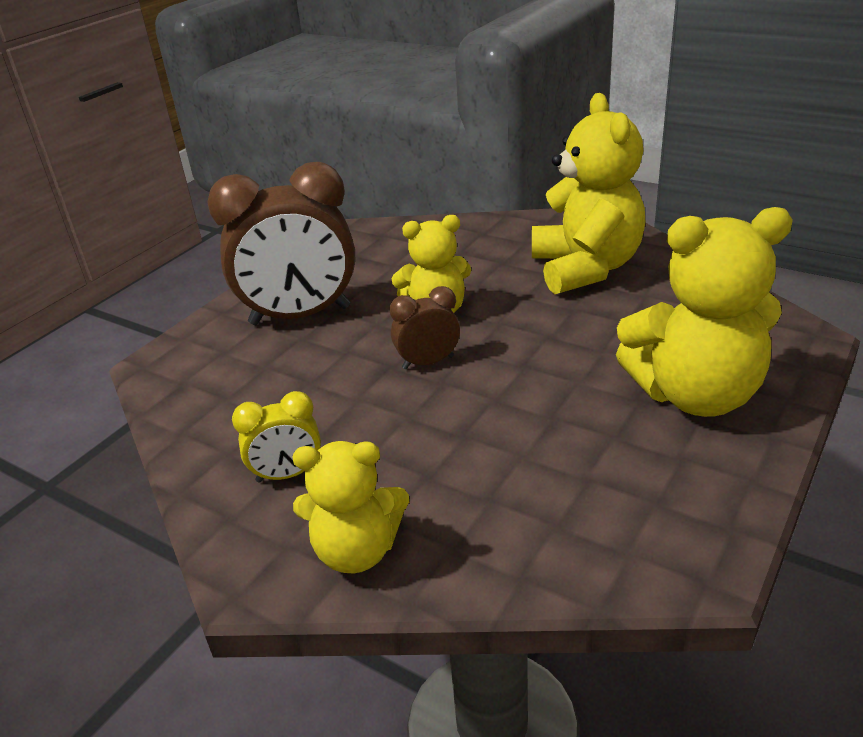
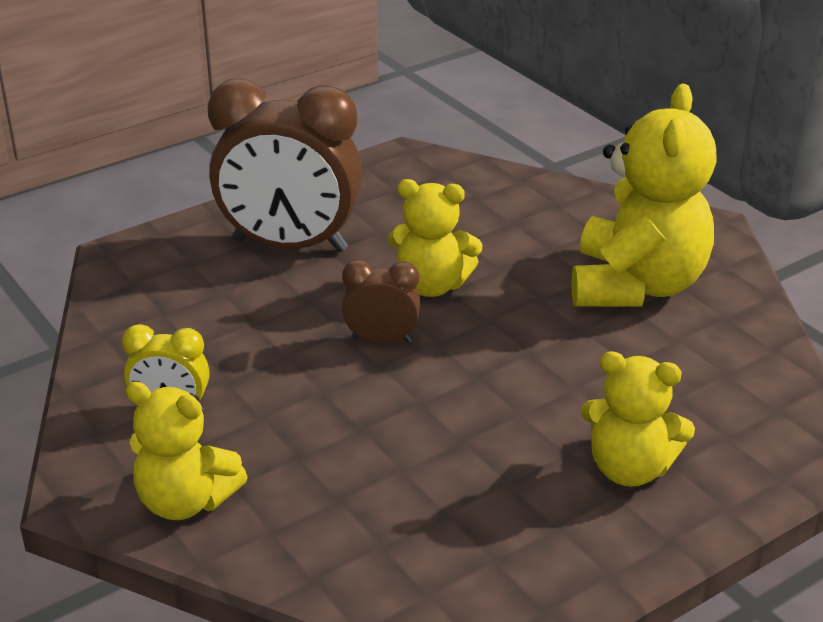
camera: 20 degrees right, 0 degrees up
yellow teddy bear [616,207,793,417] -> yellow teddy bear [581,351,695,487], size x0.62

